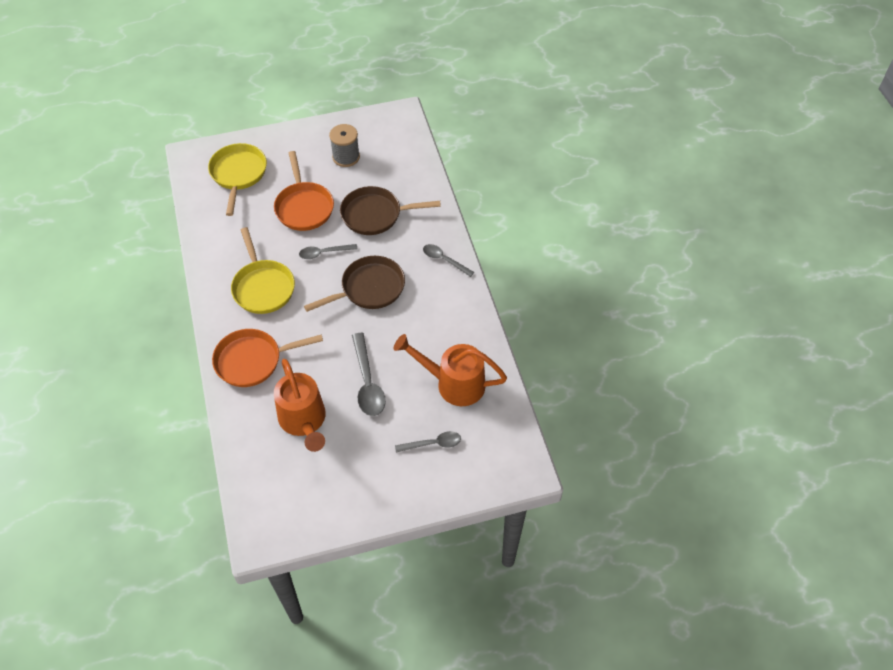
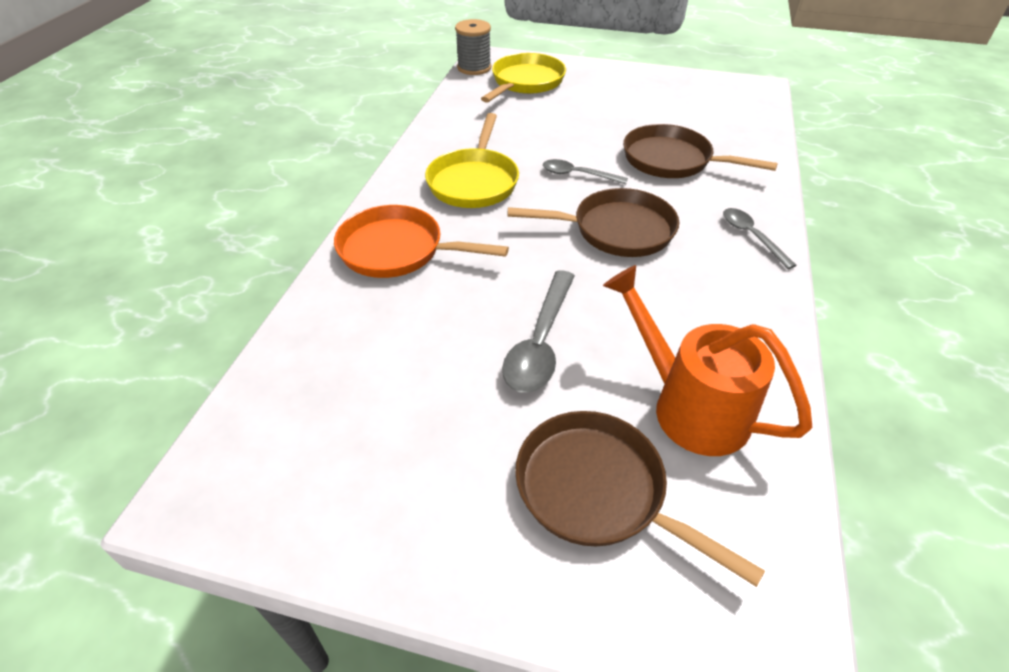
camera: 30 degrees right, 10 degrees down
orange pan [274,151,334,231] -> none
orange watering can [274,359,326,452] -> none
grey spool [329,124,360,167] -> grey spool moved to [455,19,491,75]
grey spoon [395,431,461,452] -> brown pan [515,411,765,587]

